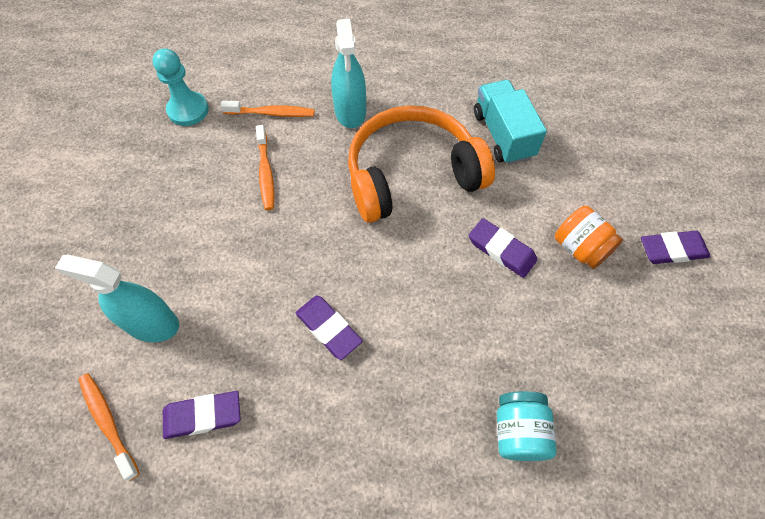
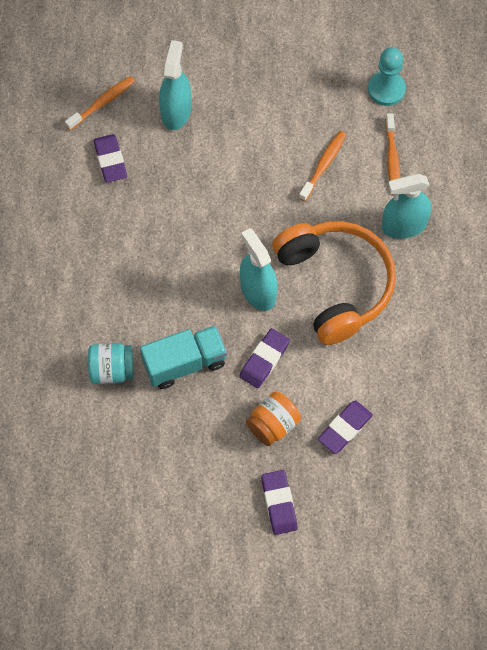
camera: 85 degrees right, 5 degrees up
orange toothbrush [256,125,274,210] -> orange toothbrush turned 135 degrees clockwise [299,131,346,201]
purple eraser [296,296,363,360] -> purple eraser moved to [318,400,373,454]
turquoise truck [474,80,547,165] -> turquoise truck moved to [140,326,227,389]
none -> turquoise spray bottle [240,228,278,311]

